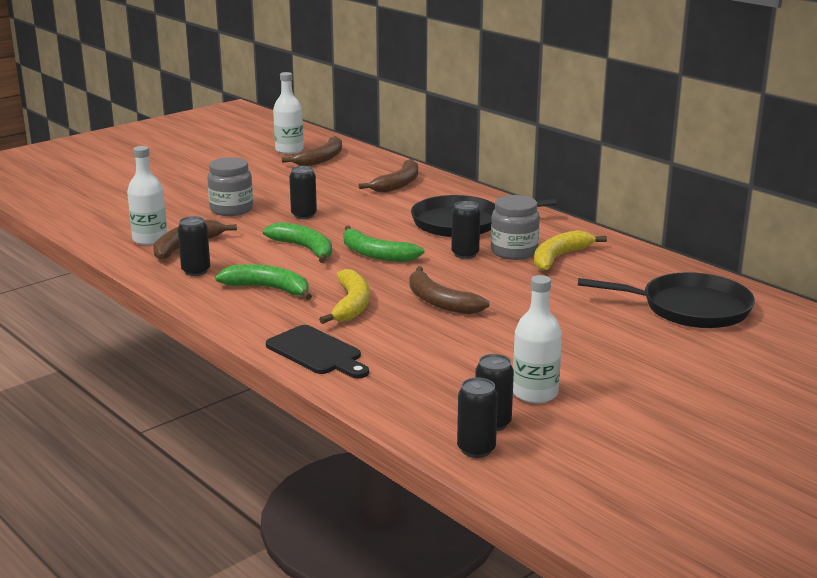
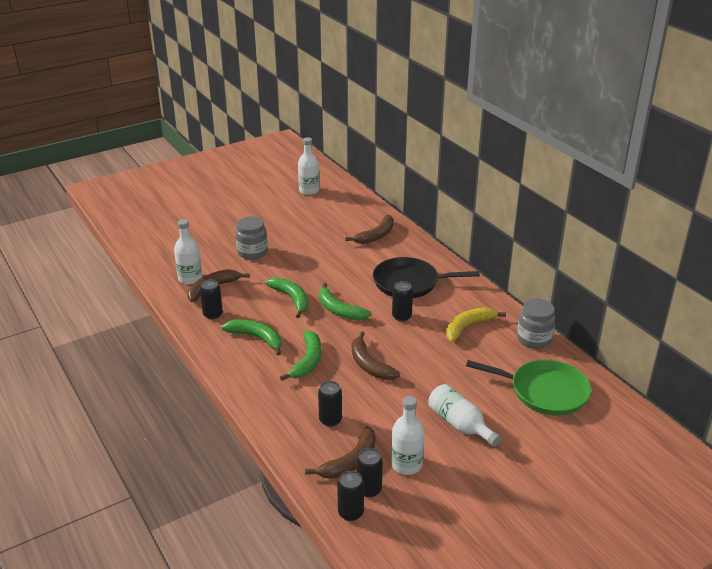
camera: 10 degrees right, 10 degrees up
black cutting board [266,325,369,379] -> none
brown banana [282,136,342,166] -> brown banana moved to [305,426,376,479]
black can [289,166,317,219] -> black can moved to [318,381,342,427]
yellow banana [319,269,369,324] -> green banana [280,331,321,381]
grey jar [491,195,540,260] -> grey jar moved to [517,298,556,349]
black pan [578,272,755,328] -> green pan [466,359,591,416]
none -> white bottle [428,384,501,447]

